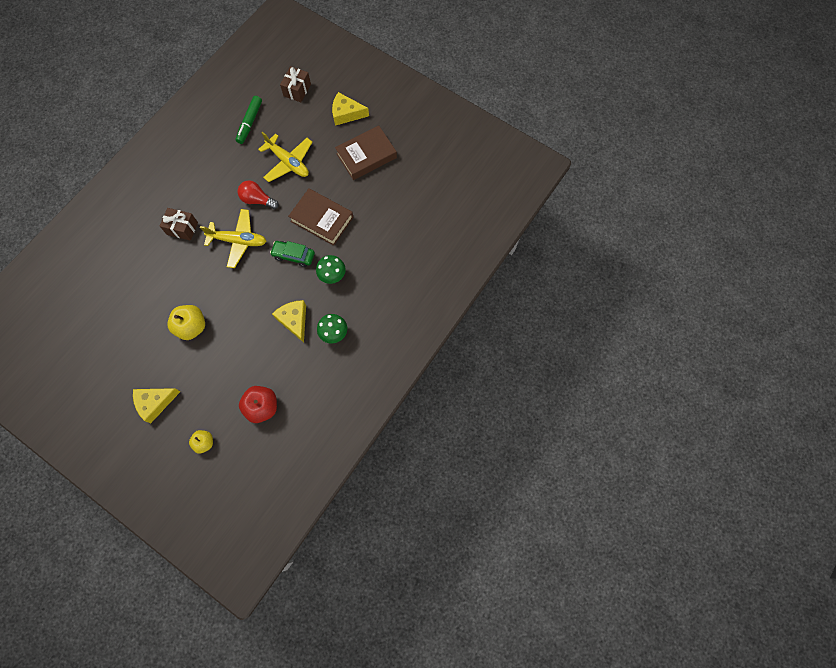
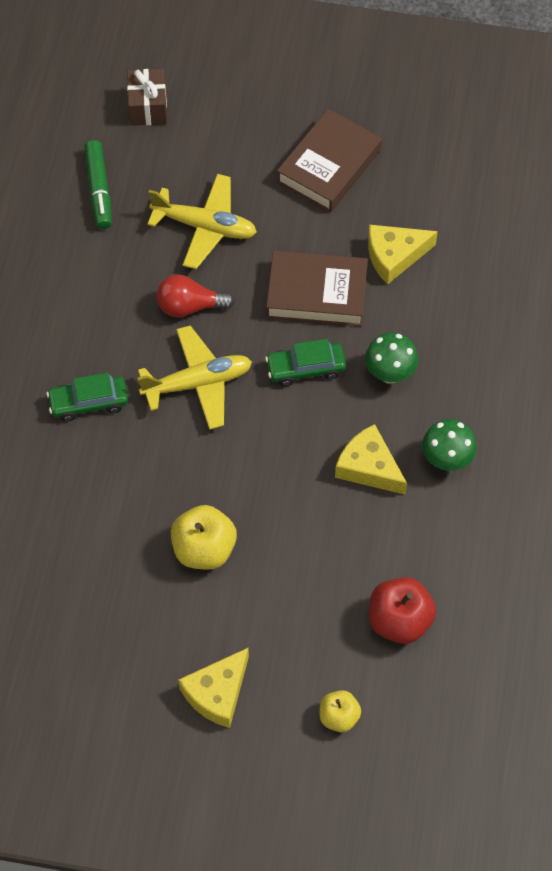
camera: 25 degrees left, 10 degrees down
brown gift [160,208,198,241] -> green car [46,373,128,422]
yellow cheese [332,92,369,126] -> yellow cheese moved to [368,224,438,284]

